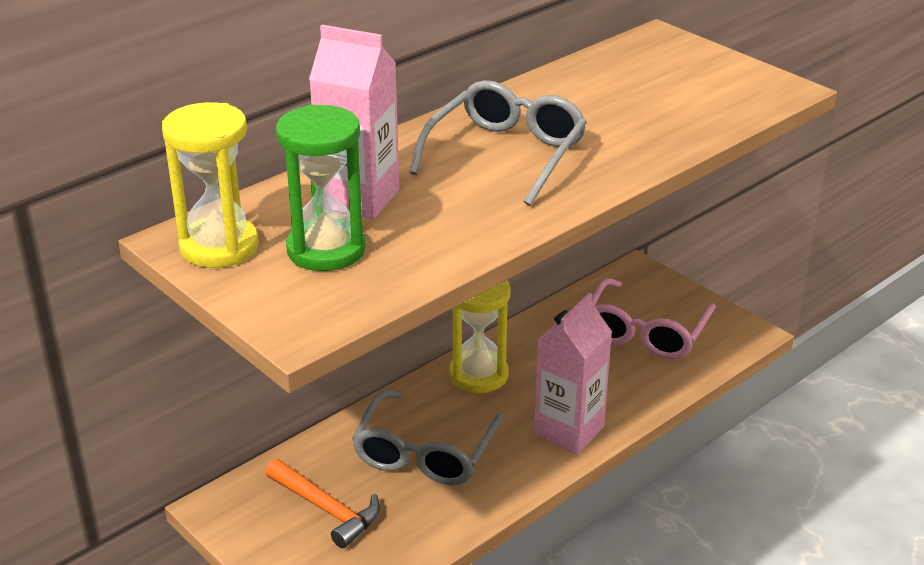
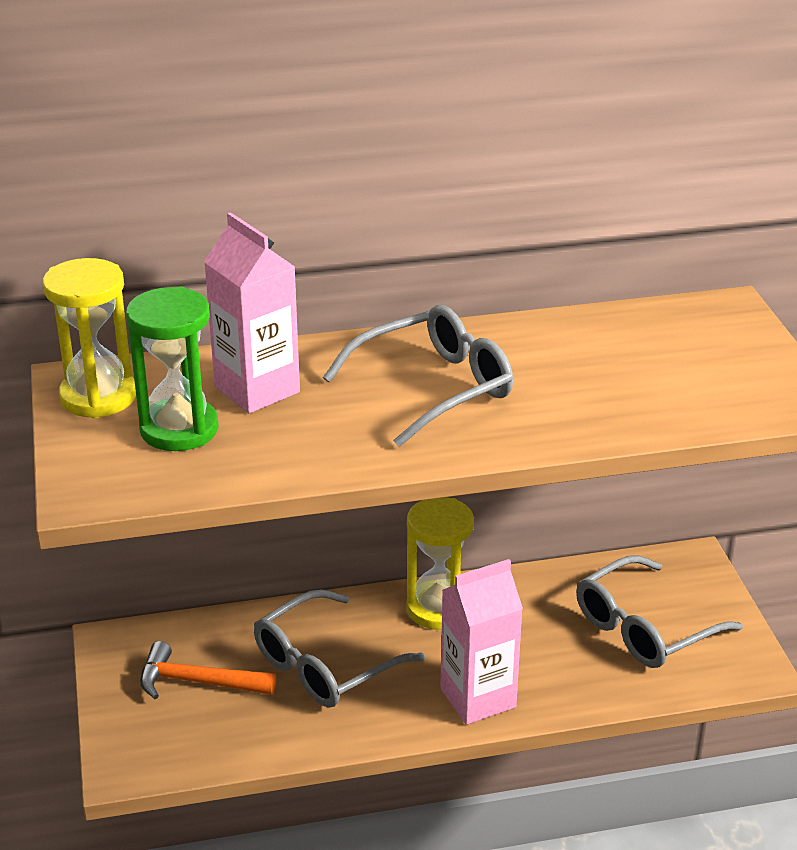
camera: 30 degrees right, 0 degrees up
orange hammer [265,459,380,548] -> orange hammer turned 120 degrees clockwise [140,641,276,699]
pink glasses [592,278,716,359] -> grey glasses [576,555,743,668]

